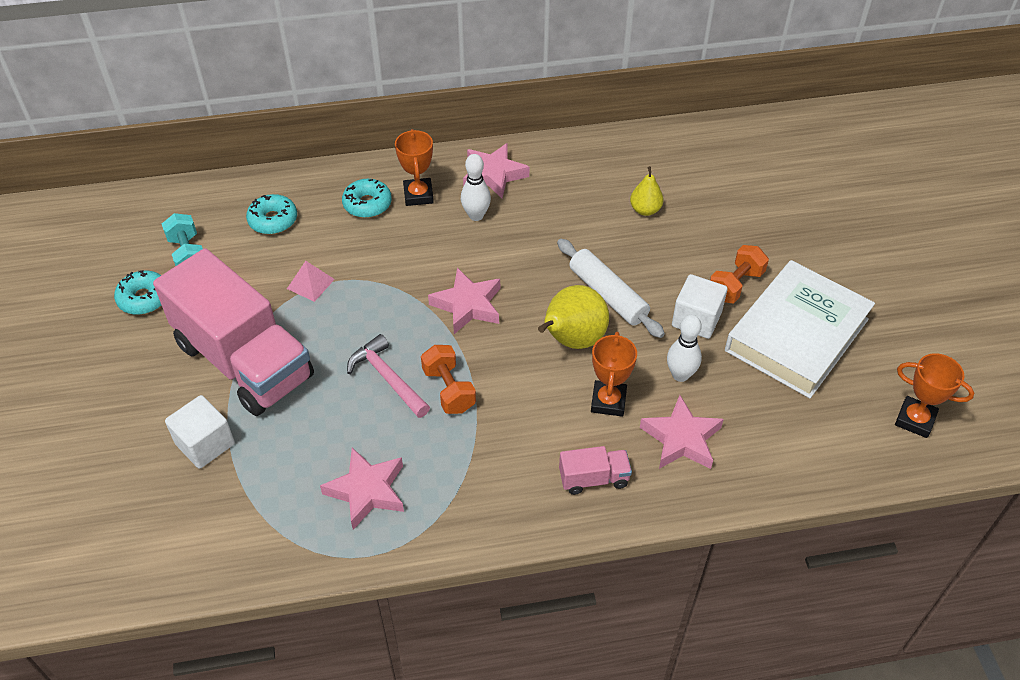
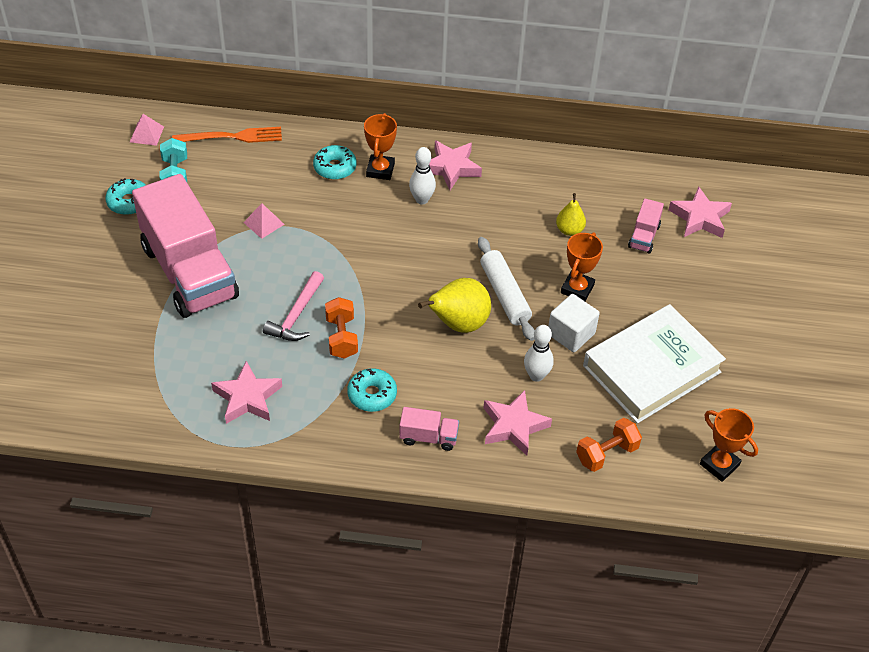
camera: 15 degrees right, 0 degrees up
white cube [165,395,235,469] -> none
turquoise donut [246,194,297,234] -> turquoise donut moved to [347,368,397,412]
pink hammer [347,334,430,418] -> pink hammer turned 135 degrees counterclockwise [263,271,324,341]
pink star [428,268,500,334] -> pink star moved to [668,186,732,238]
orange trophy [591,332,637,417] -> orange trophy moved to [561,232,603,301]
orange dumbbell [710,245,769,304] -> orange dumbbell moved to [576,418,642,472]
none -> pink pyramid [130,114,164,146]
none -> orange fork [172,127,282,143]
none -> pink truck [628,198,664,253]

